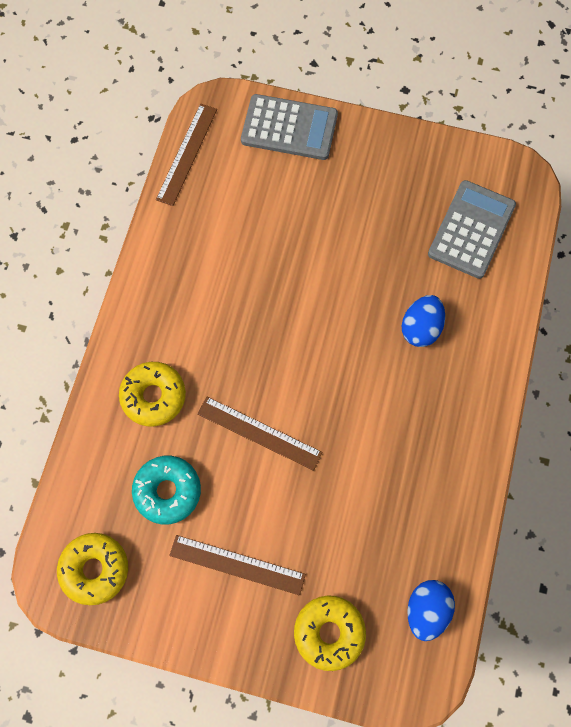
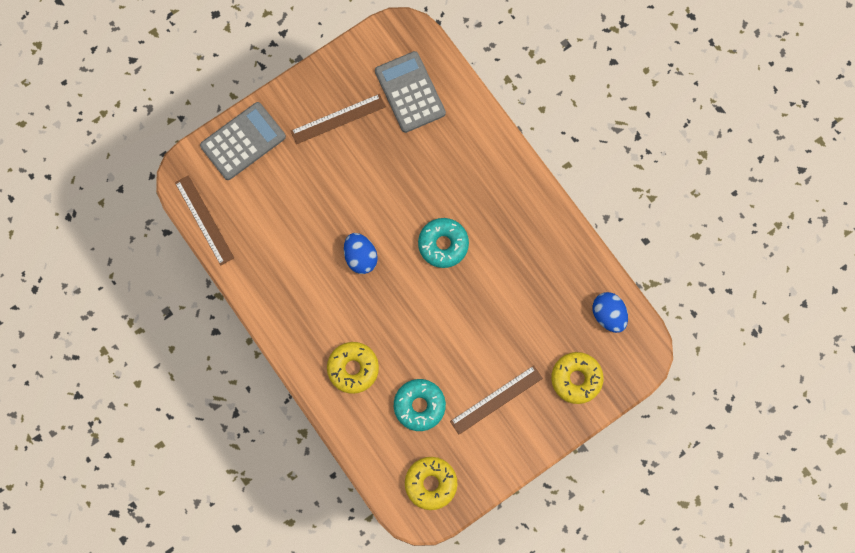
camera: 50 degrees left, 5 degrees up
brown ruler [197,397,323,471] -> brown ruler moved to [291,94,386,144]
blue egg [402,295,445,347] -> blue egg moved to [344,233,378,274]
none -> turquoise donut [418,218,469,268]

